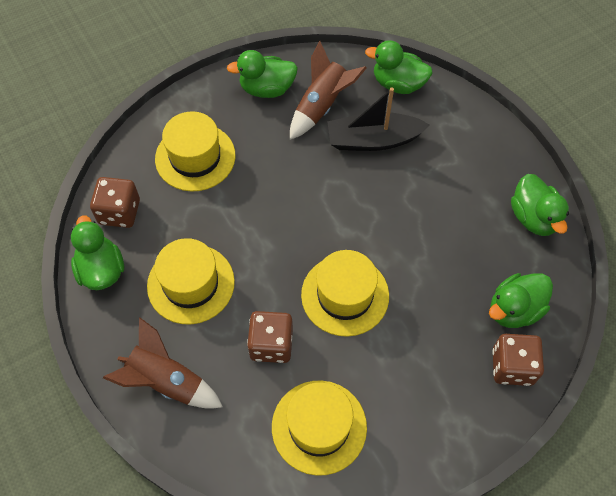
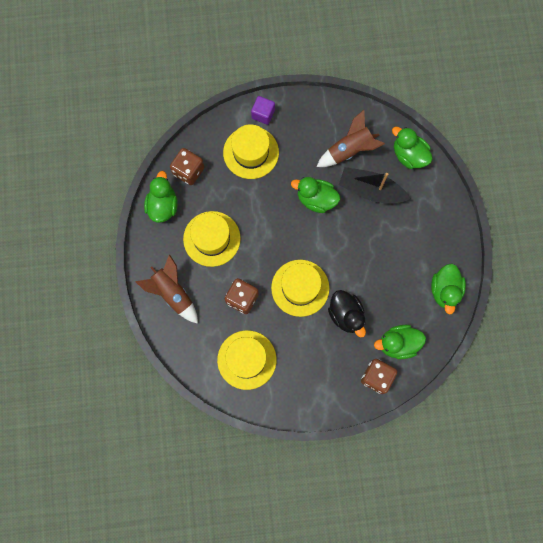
camera: 25 degrees right, 15 degrees up
green duck [227,50,298,98] -> green duck moved to [291,177,340,213]
none -> purple cube [251,96,275,125]
none -> black duck [328,290,366,337]

